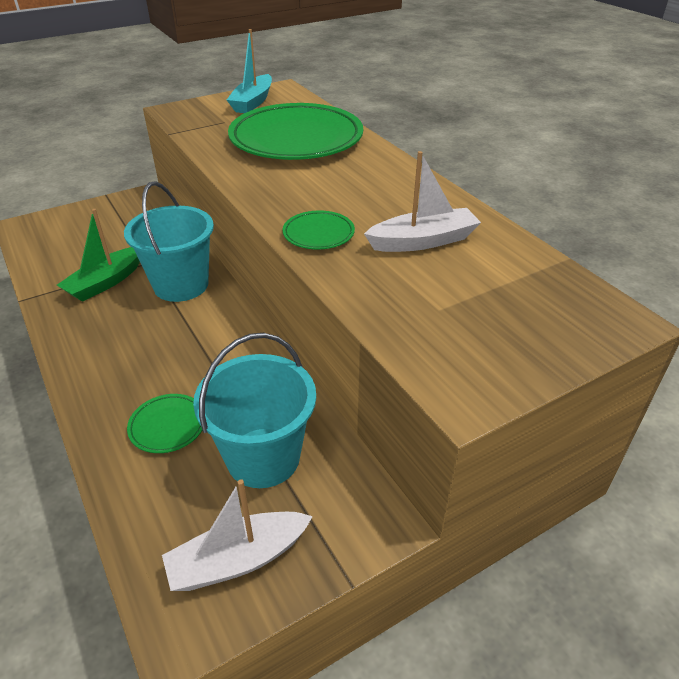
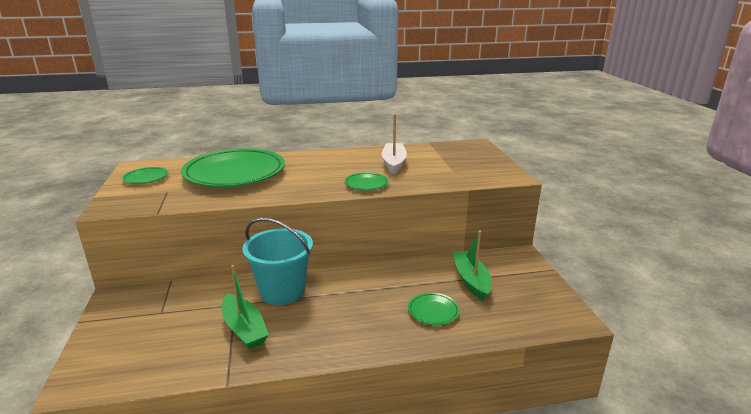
camera: 70 degrees left, 15 degrees down
white boat [162,479,313,591] -> none
turquoise bucket [193,333,316,488] -> green boat [453,231,492,301]
turquoise boat [227,29,272,113] -> green plate [122,167,169,184]

